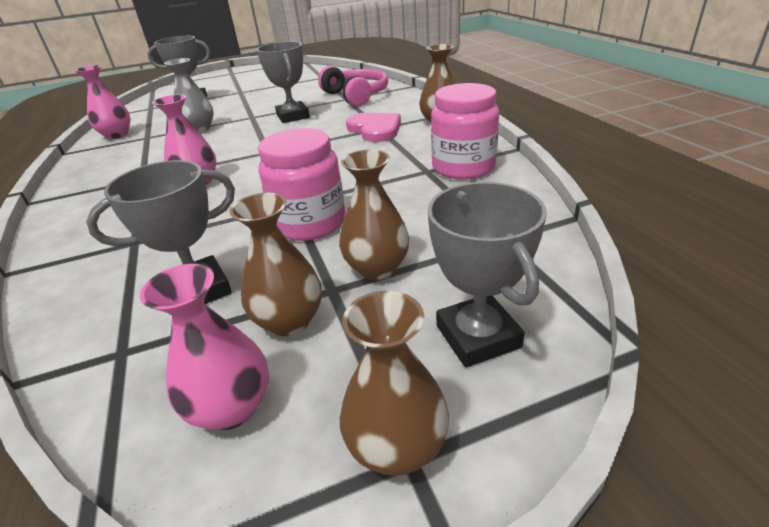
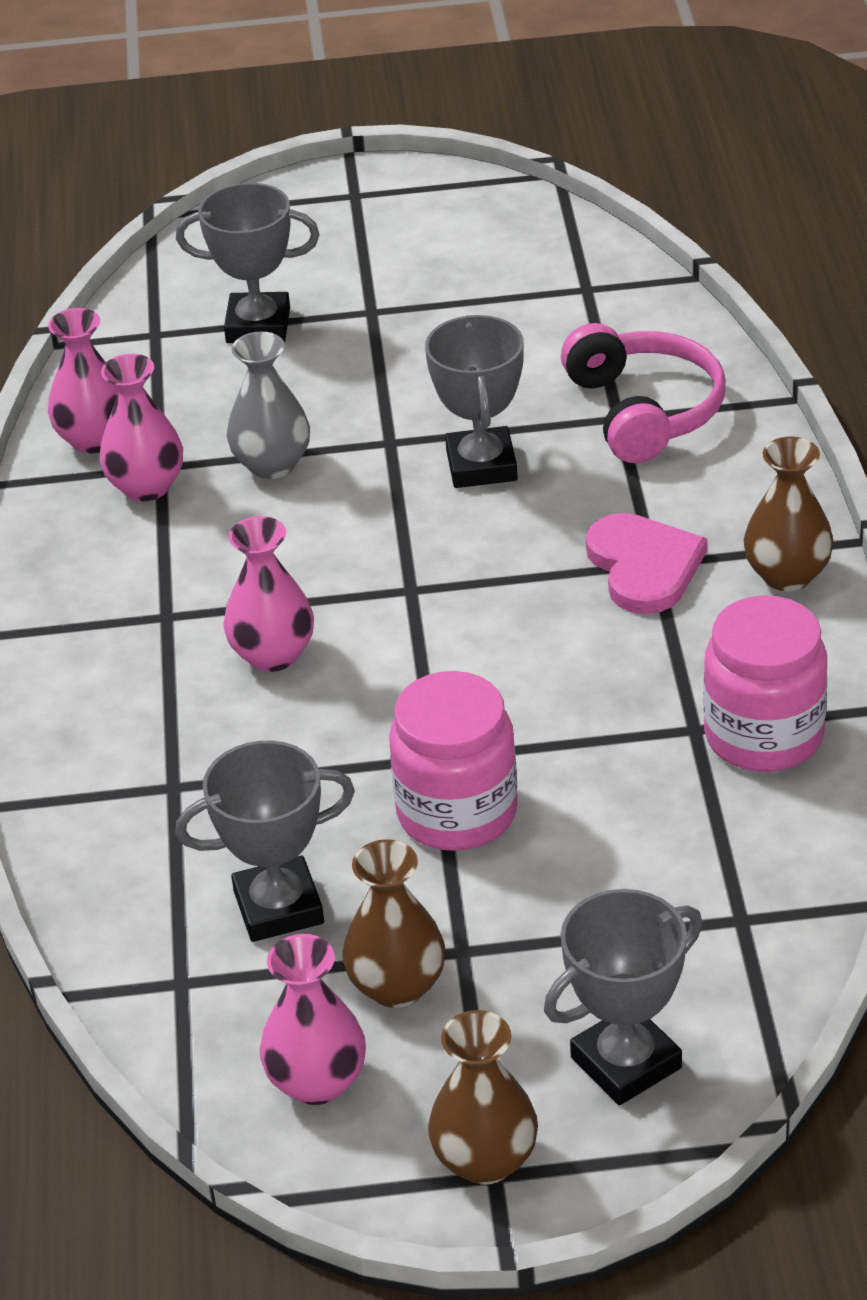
camera: 15 degrees right, 5 degrees up
brown vase [339,149,409,280] -> none
grey trophy [428,182,547,368] -> grey trophy turned 60 degrees clockwise [544,889,703,1105]
none -> pink vase [99,354,183,501]

